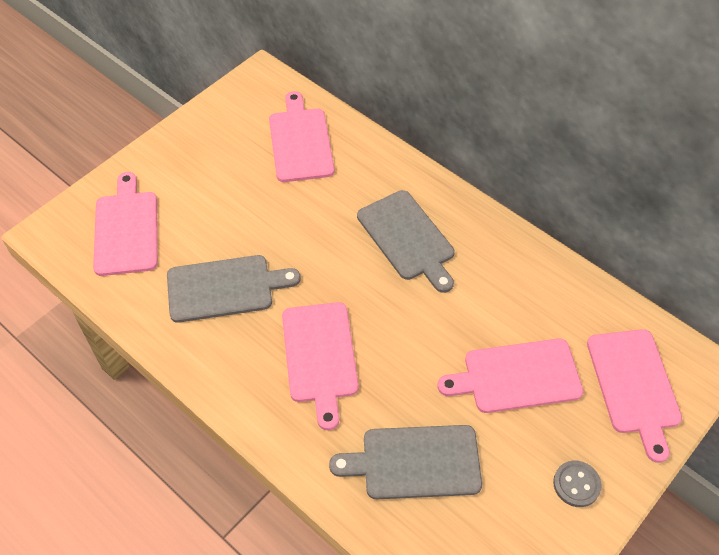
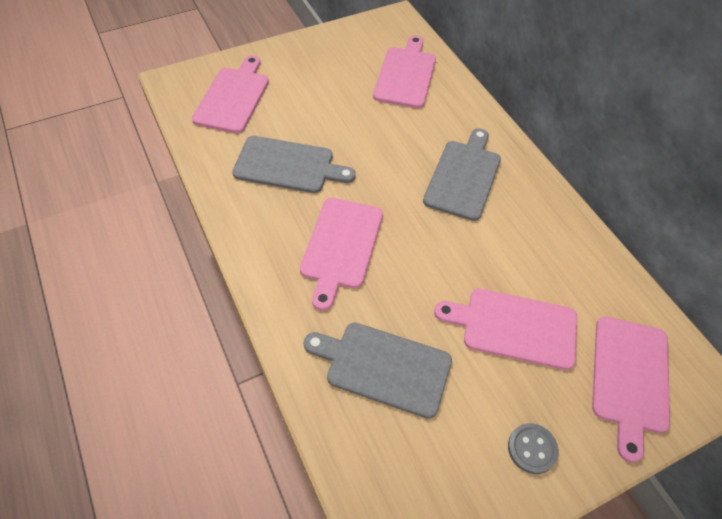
camera: 20 degrees right, 0 degrees up
grey cutting board [357,190,454,293] -> grey cutting board turned 150 degrees counterclockwise [423,128,501,221]

